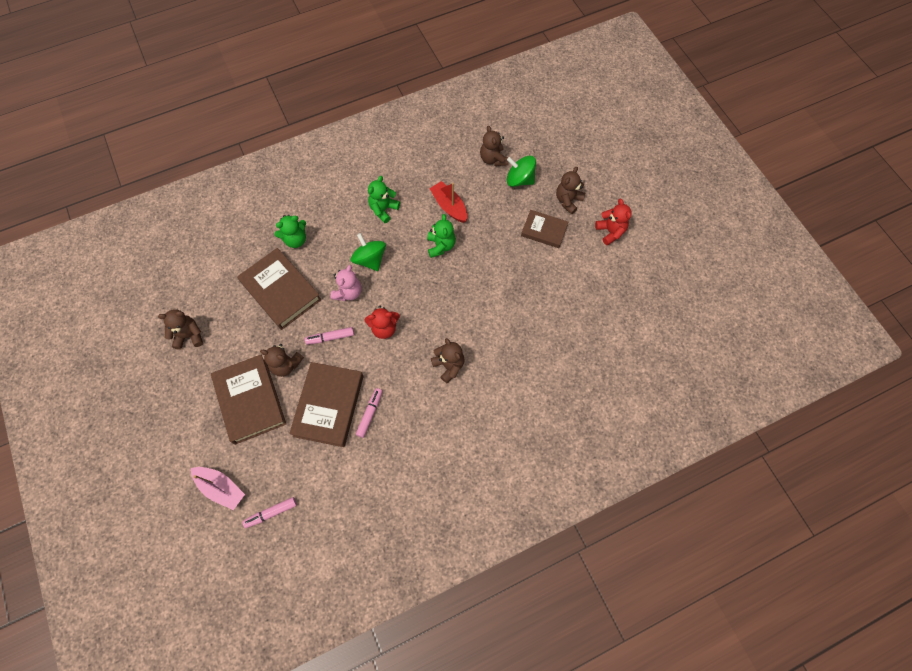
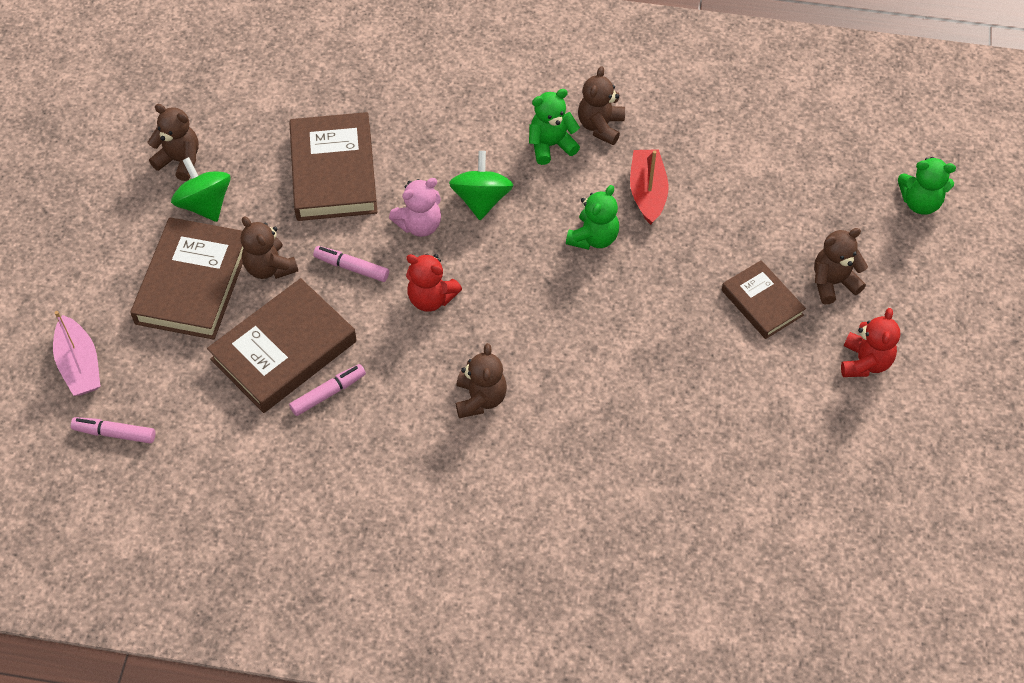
camera: 35 degrees right, 10 degrees down
green teddy bear [274,215,306,248] -> green teddy bear moved to [898,157,956,215]
brown teddy bear [480,126,508,166] -> brown teddy bear moved to [578,66,625,145]
green spinning top [507,156,536,187] -> green spinning top moved to [171,157,231,222]

